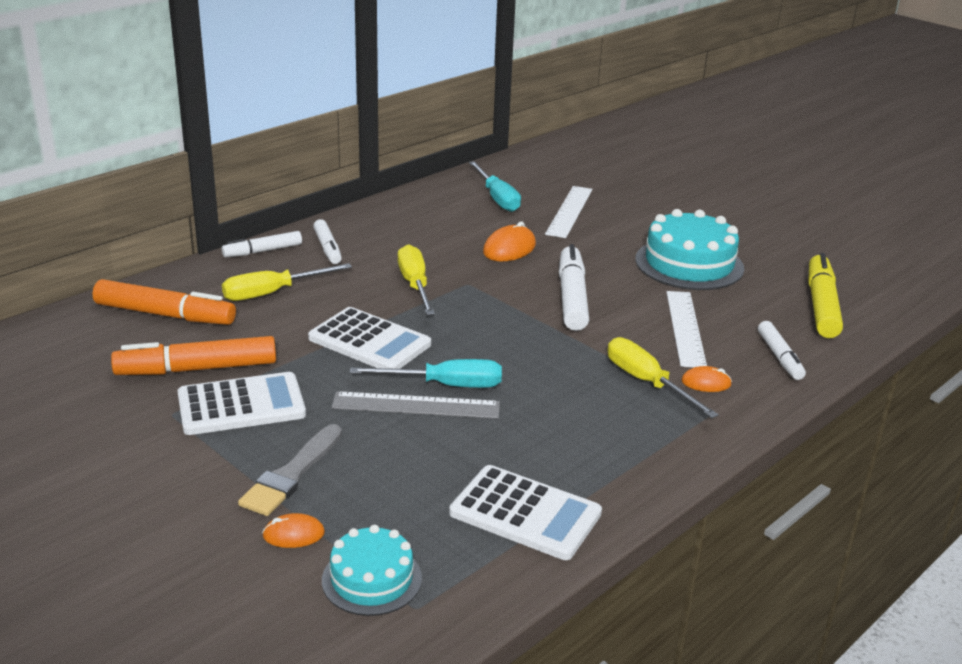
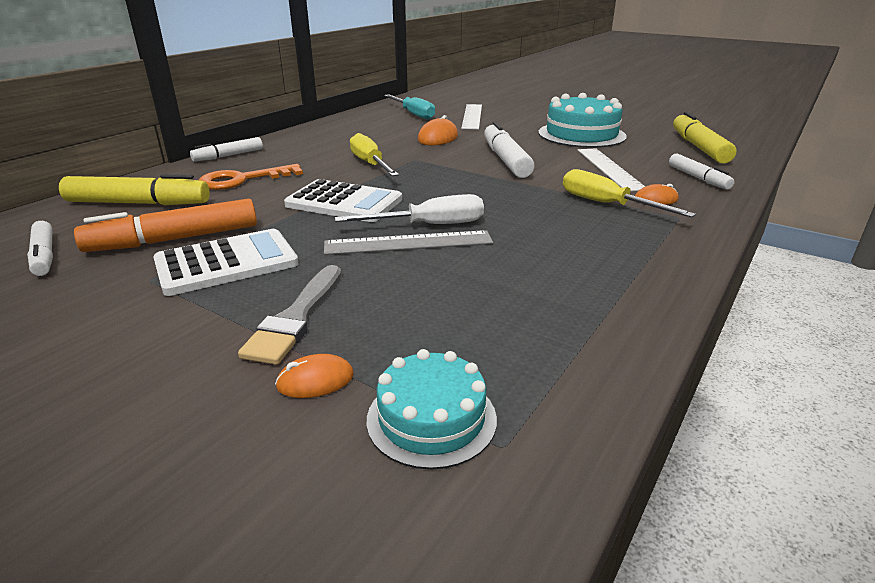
camera: 10 degrees left, 0 degrees up
orange marker [93,279,236,325] -> yellow marker [59,174,210,205]
yellow screwdriver [222,263,352,301] -> orange key [199,164,303,190]
white marker [313,219,342,264] -> white marker moved to [27,221,53,276]
turquoise screwdriver [350,359,502,388] -> white screwdriver [335,194,484,224]
white calculator [449,465,602,560] -> none

